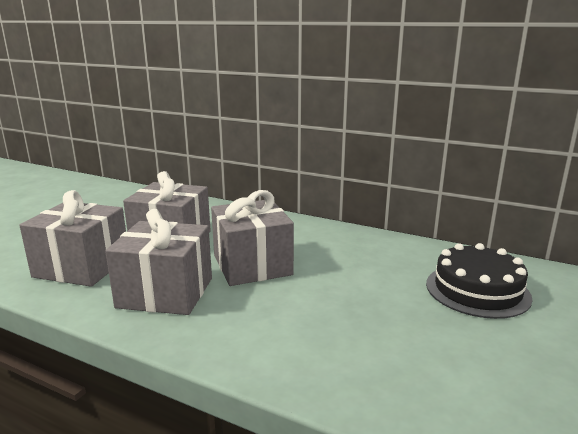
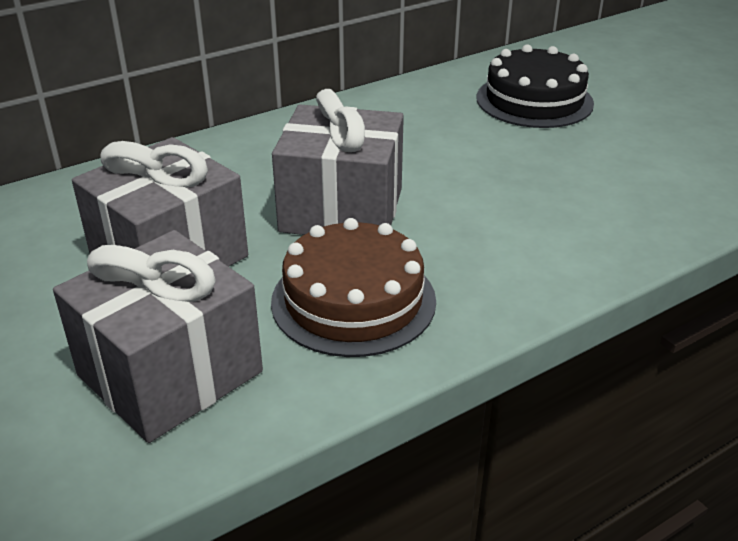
camera: 60 degrees left, 15 degrees up
grey gift [105,209,212,315] -> brown cake [271,218,436,357]

